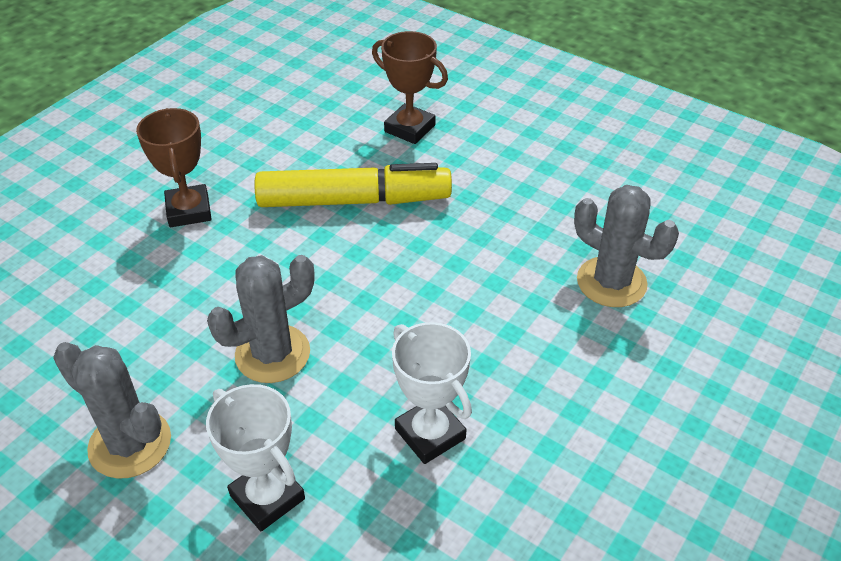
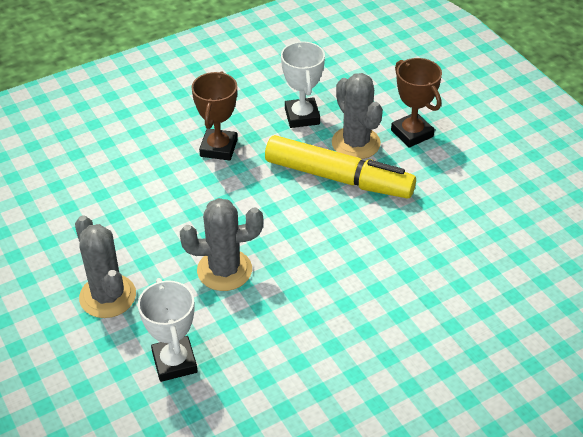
camera: 25 degrees right, 0 degrees up
white trophy [392,322,472,464] -> white trophy moved to [281,41,325,128]
grey cactus [574,185,679,307] -> grey cactus moved to [332,73,383,159]

